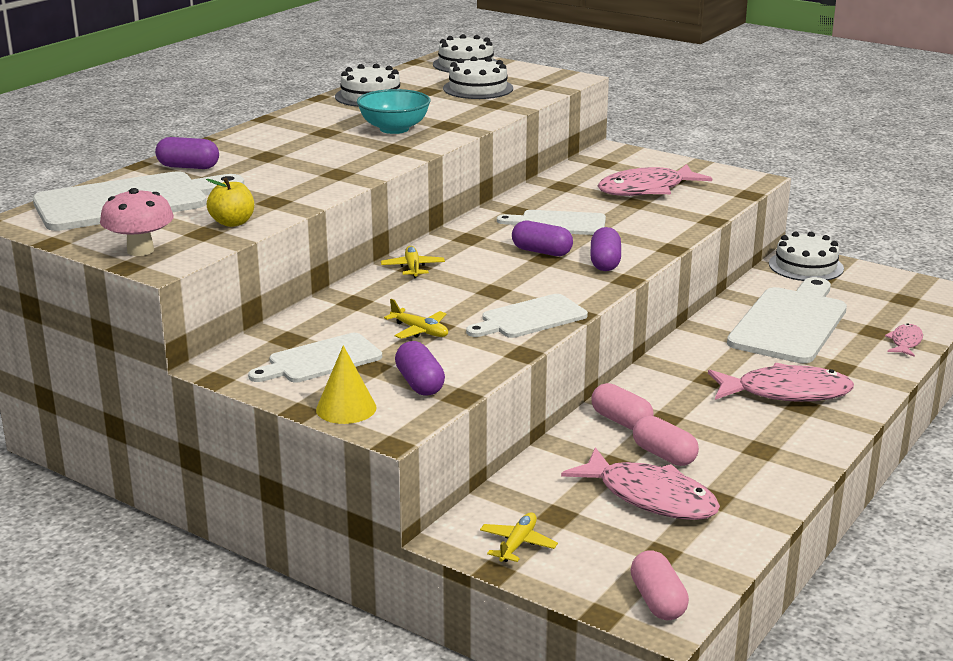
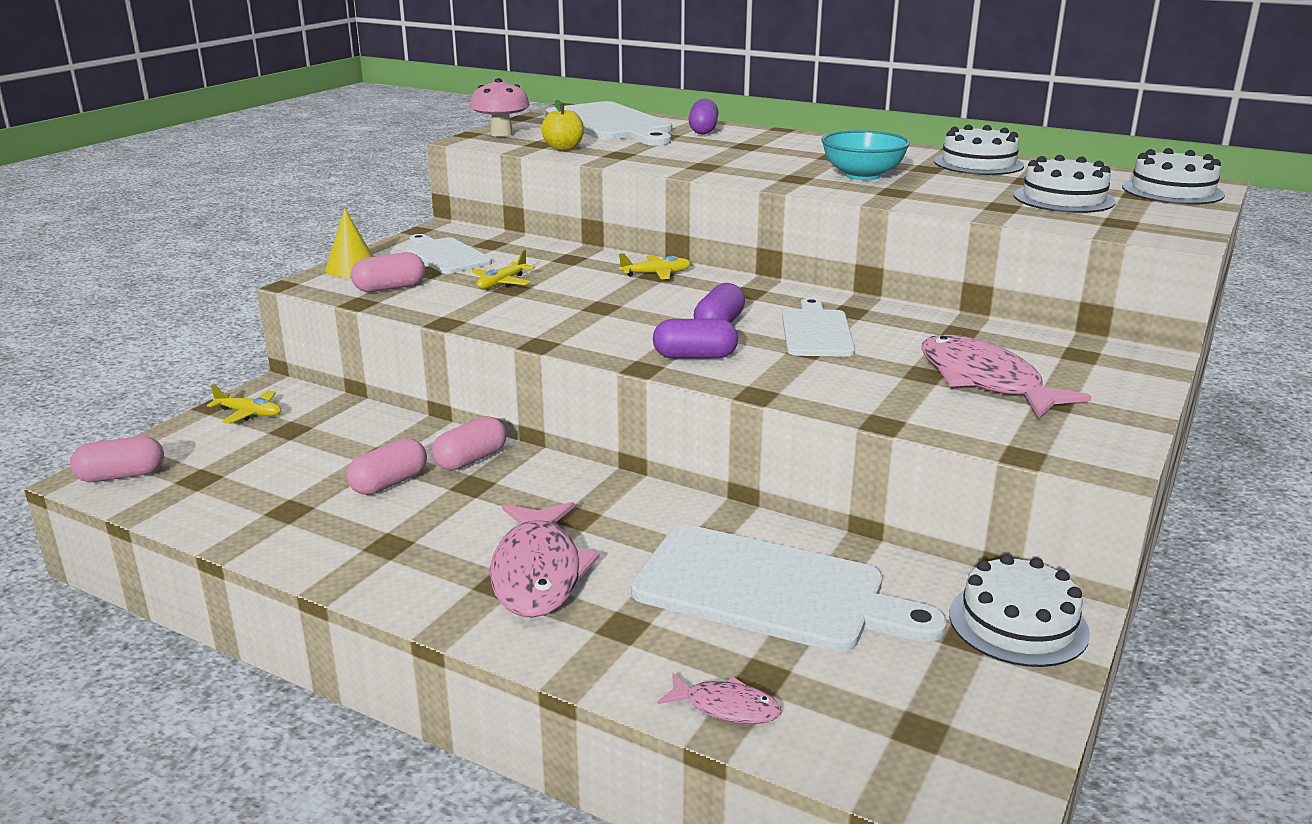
camera: 85 degrees right, 0 degrees up
purple capsule [395,341,445,395] -> pink capsule [351,252,425,292]
white cutting board [466,294,588,338] -> none
pink fish [561,447,720,520] -> none

